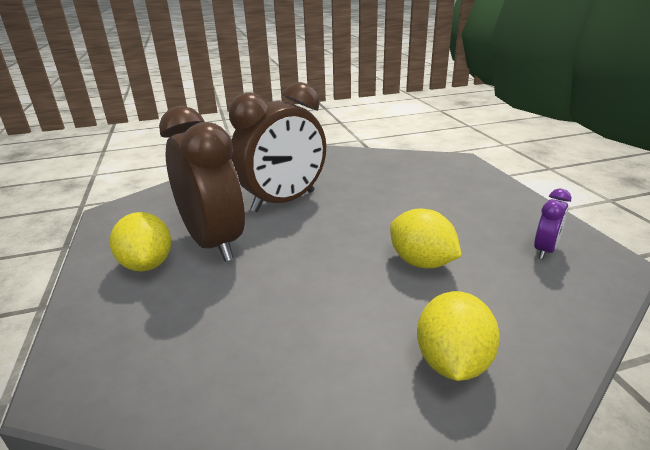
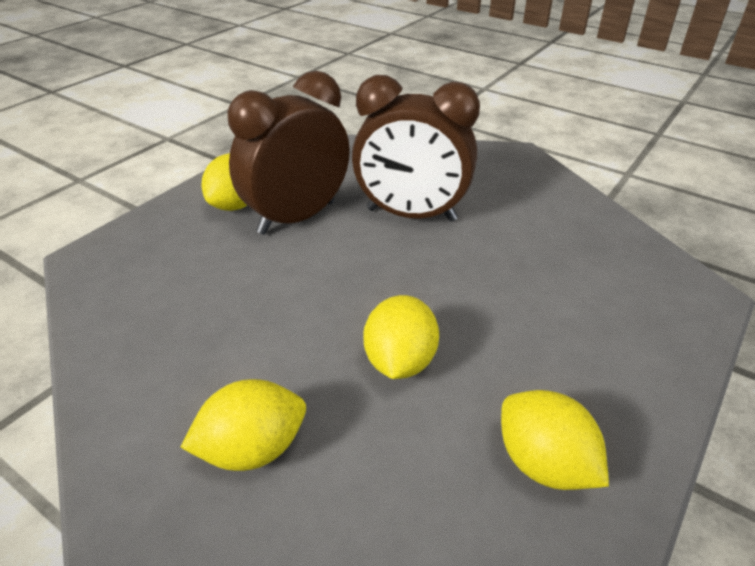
camera: 50 degrees right, 10 degrees up
brown clock [159,106,245,262] -> brown clock turned 150 degrees counterclockwise [227,71,350,235]
purple clock [534,189,572,259] -> yellow lemon [501,390,609,490]

